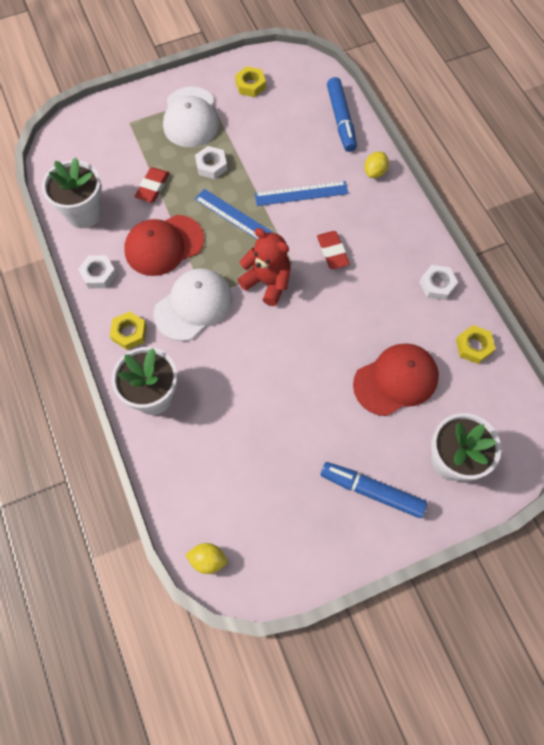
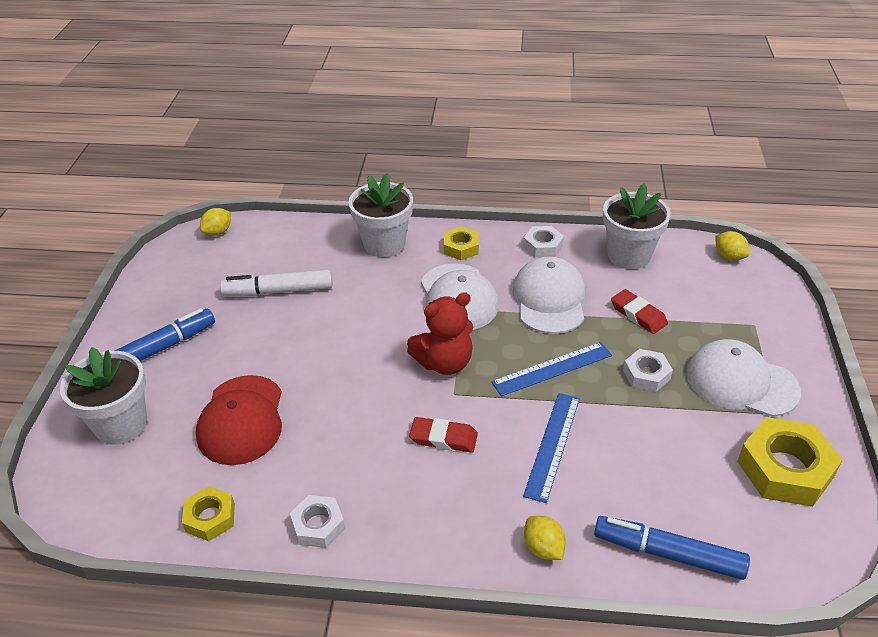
camera: 120 degrees right, 25 degrees down
red cap [124,215,204,276] -> white cap [512,256,585,334]
yellow nut [235,66,266,97] -> yellow nut [737,417,843,507], size x1.77
none -> white marker [220,269,333,296]
none -> yellow lemon [715,231,750,261]

